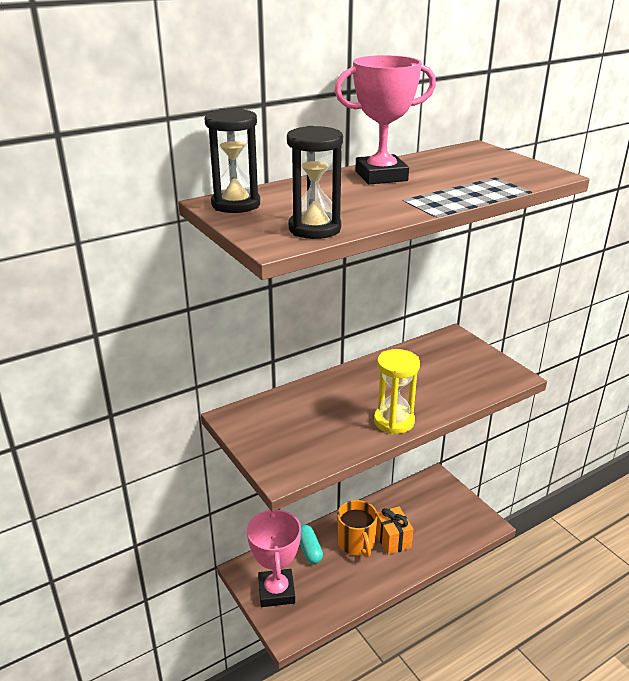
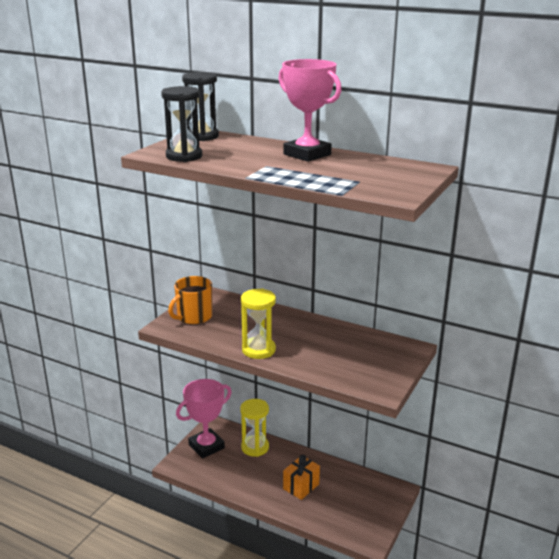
camera: 60 degrees right, 5 degrees down
turquoise capsule [300,525,323,564] -> yellow hourglass [240,399,269,457]
orange mug [337,500,378,558] -> orange mug moved to [168,276,213,324]

